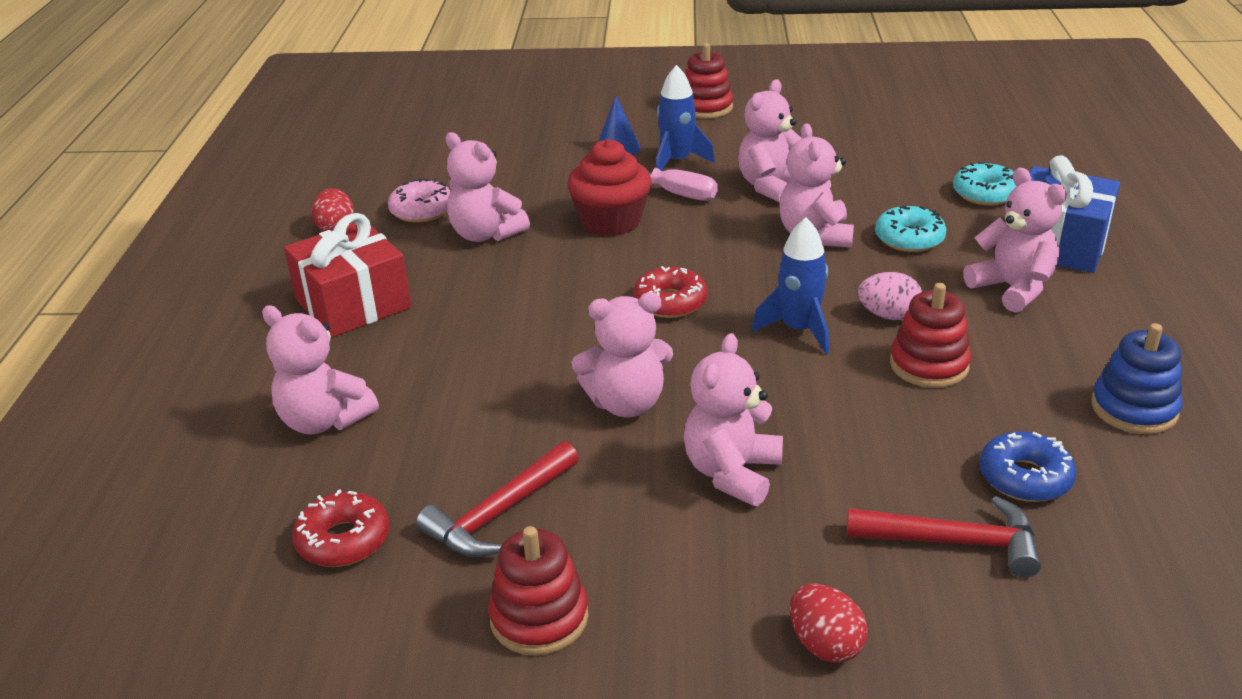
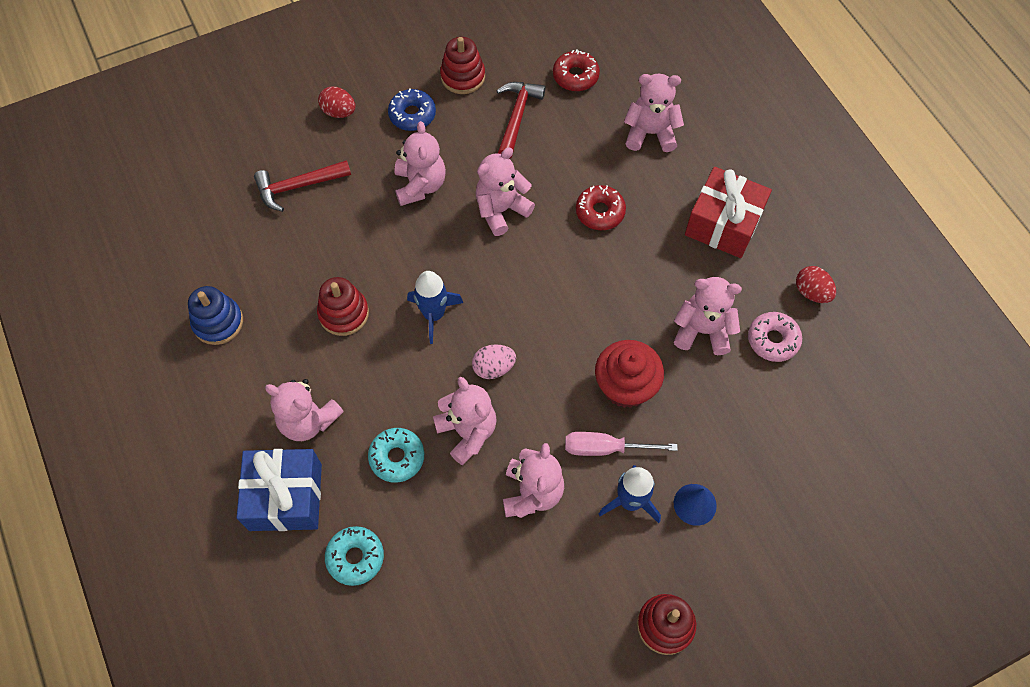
camera: 150 degrees right, 30 degrees up
red donut [633,266,708,318] -> red donut moved to [576,185,626,230]
pink egg [858,272,922,320] -> pink egg moved to [472,344,516,379]
blue donut [979,431,1076,502] -> blue donut moved to [388,88,436,131]

